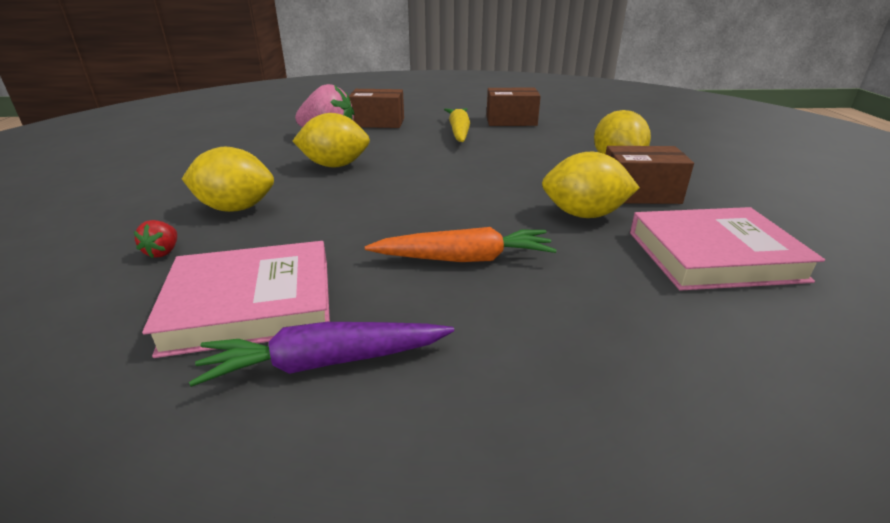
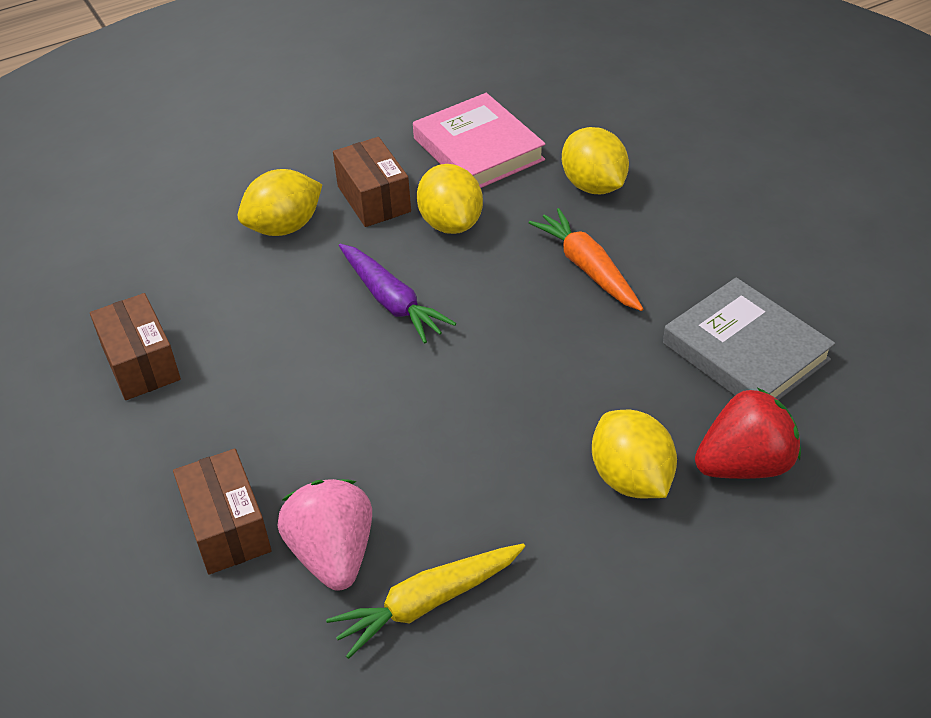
camera: 115 degrees left, 15 degrees up
red strawberry [134,220,177,258] -> red strawberry [695,388,801,479], size x2.23
pink book [142,241,330,358] -> grey book [663,277,835,400]
purple carrot [189,322,454,387] -> purple carrot moved to [339,244,456,344]
yellow lemon [293,113,370,168] -> yellow lemon moved to [562,127,629,194]
yellow carrot [444,108,470,142] -> yellow carrot moved to [326,544,525,659]

